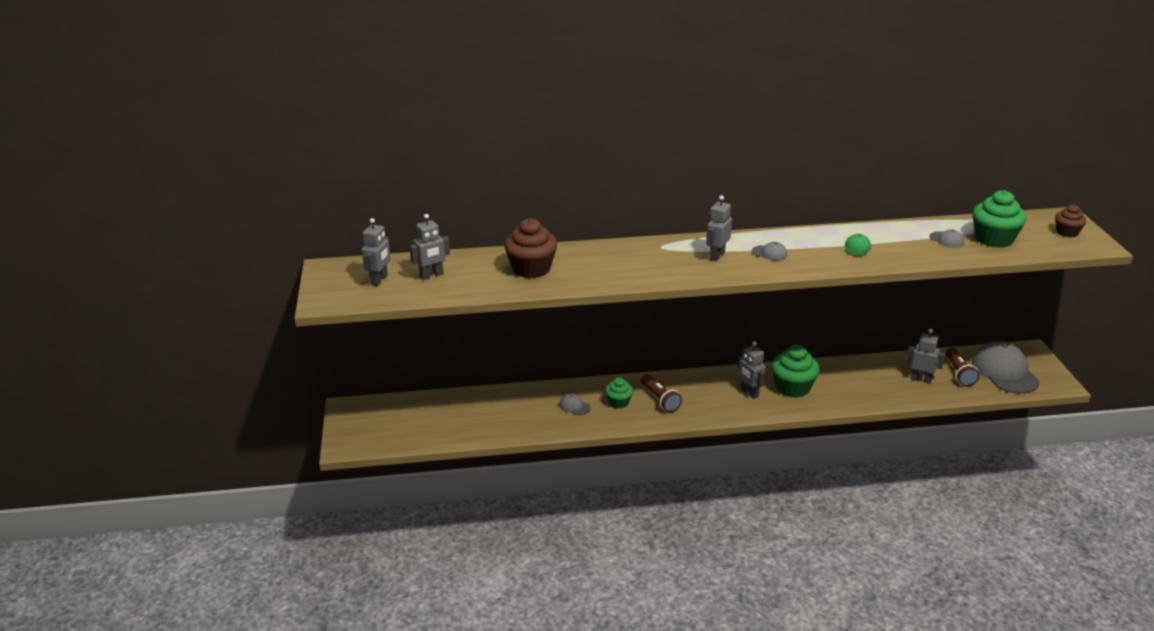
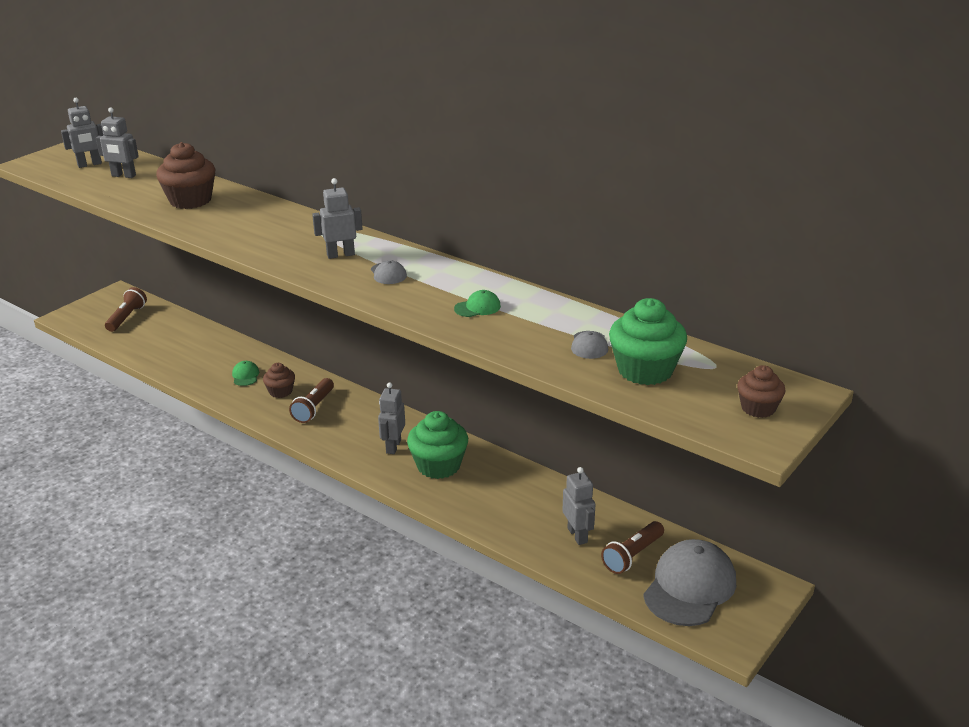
camera: 45 degrees right, 0 degrees up
grey cap [559,394,591,415] -> green cap [232,361,259,386]
green cupcake [605,377,633,408] -> brown cupcake [263,363,295,398]
none -> brown flashlight [105,287,147,332]

